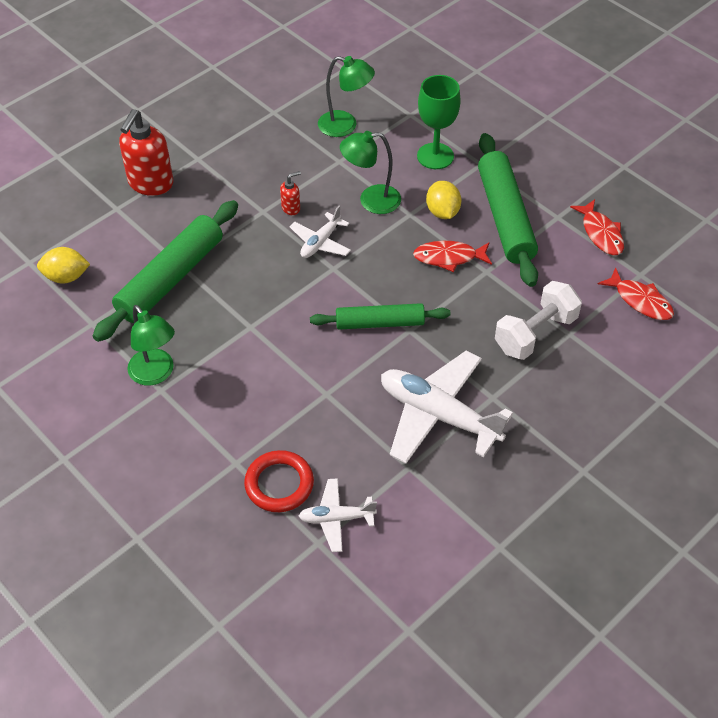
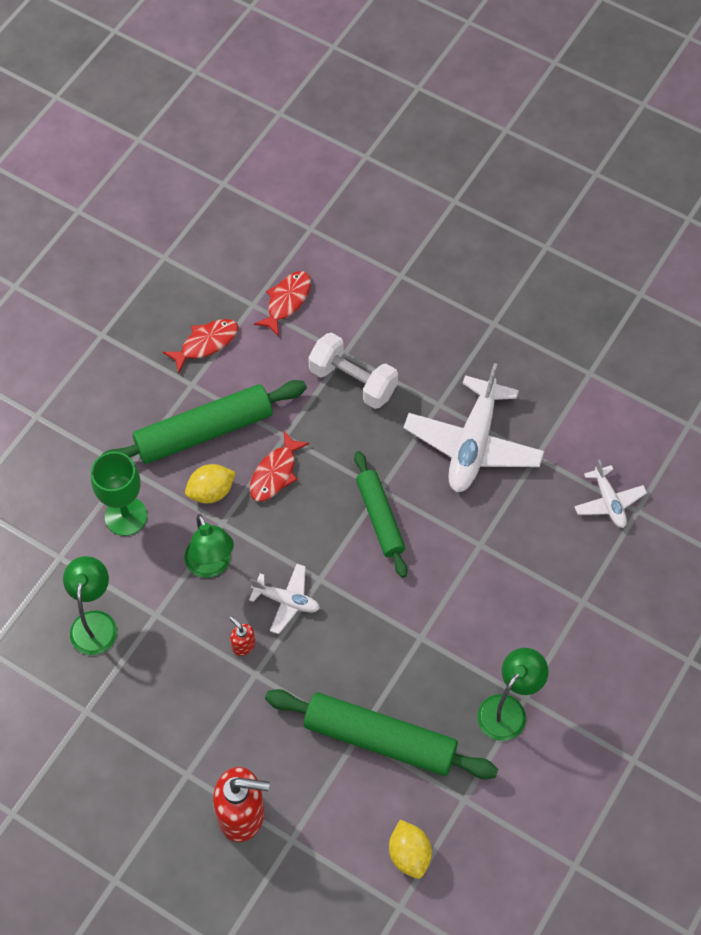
camera: 105 degrees left, 10 degrees up
red ring [244,450,314,512] -> none
red fish [413,241,492,272] -> red fish turned 45 degrees clockwise [250,431,310,502]

